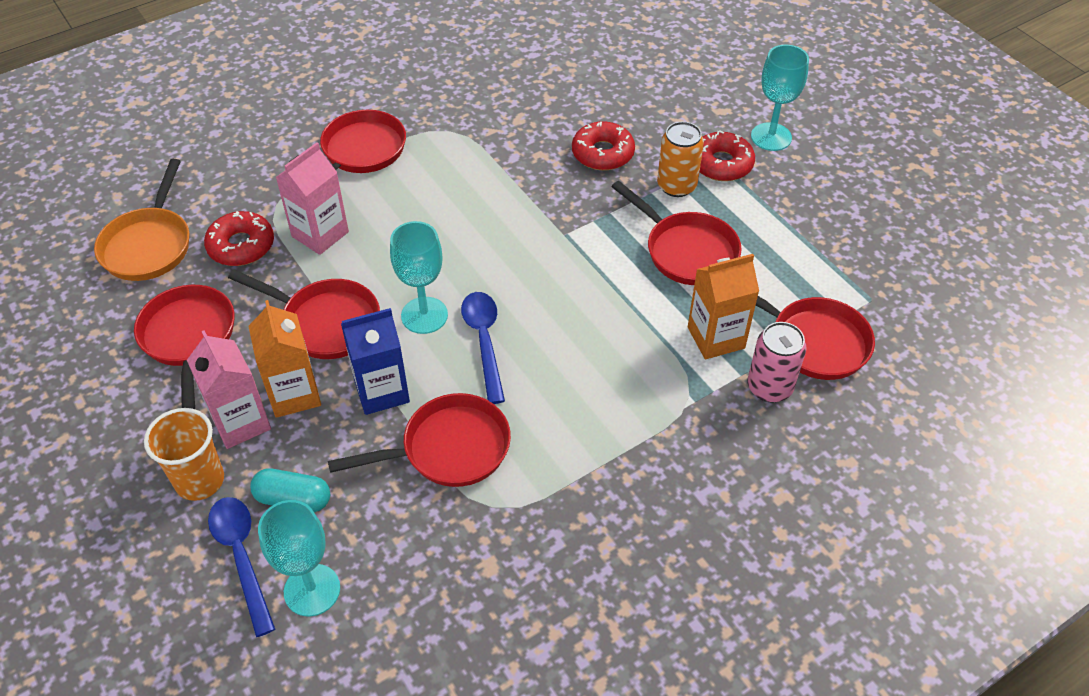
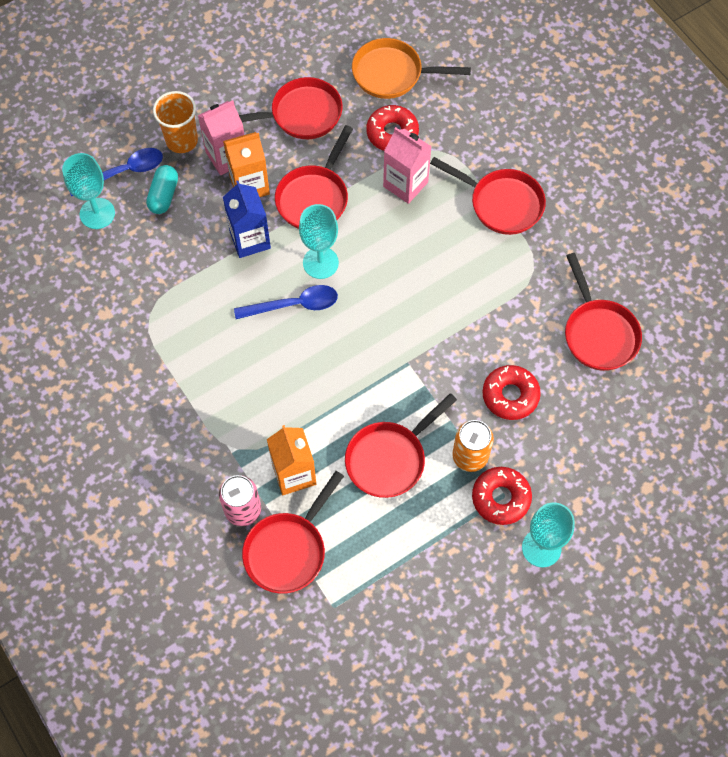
camera: 90 degrees right, 15 degrees up
red pan [328,393,511,487] -> red pan moved to [565,253,642,371]

